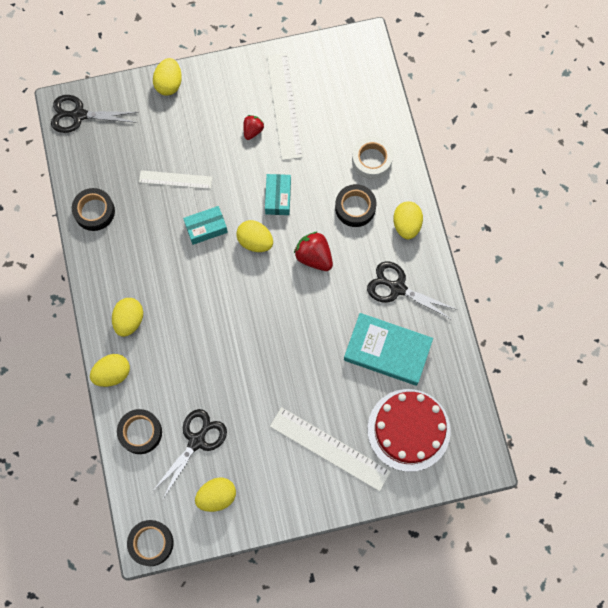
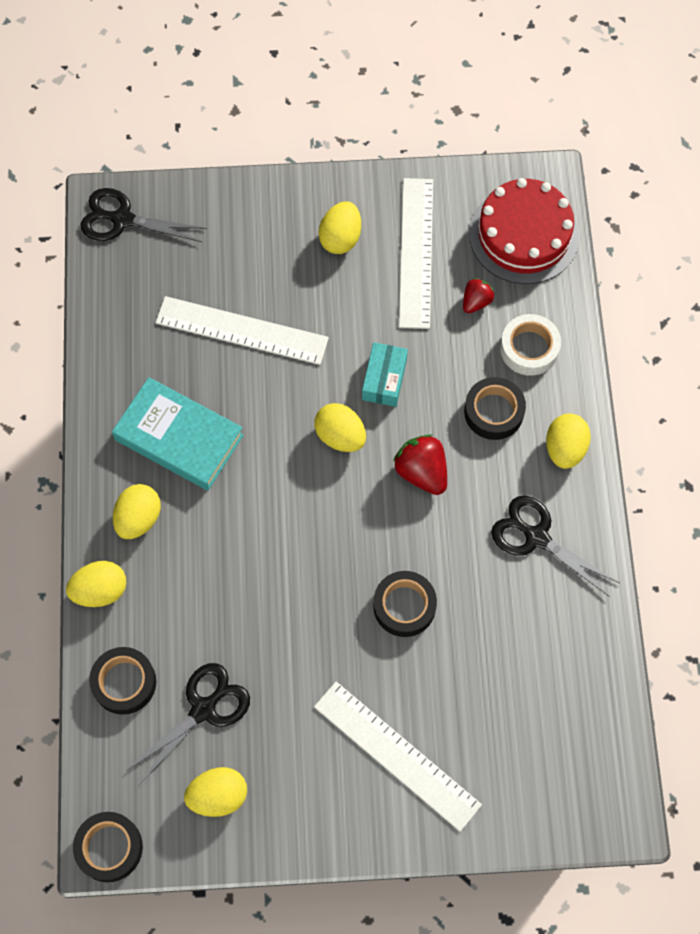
camera: 10 degrees right, 5 degrees down
black tape [72,188,115,231] -> black tape moved to [373,571,437,637]
white ruler [139,170,212,189] -> white ruler [155,296,329,365], size x1.63
yellow egg [153,58,182,96] -> yellow egg moved to [318,201,361,254]
turquoise box [183,206,228,245] -> none
red strawberry [243,115,264,140] -> red strawberry moved to [463,278,494,313]
turquoise book [344,313,433,386] -> turquoise book moved to [112,377,244,490]
red cake [368,389,451,472] -> red cake moved to [469,178,579,284]

